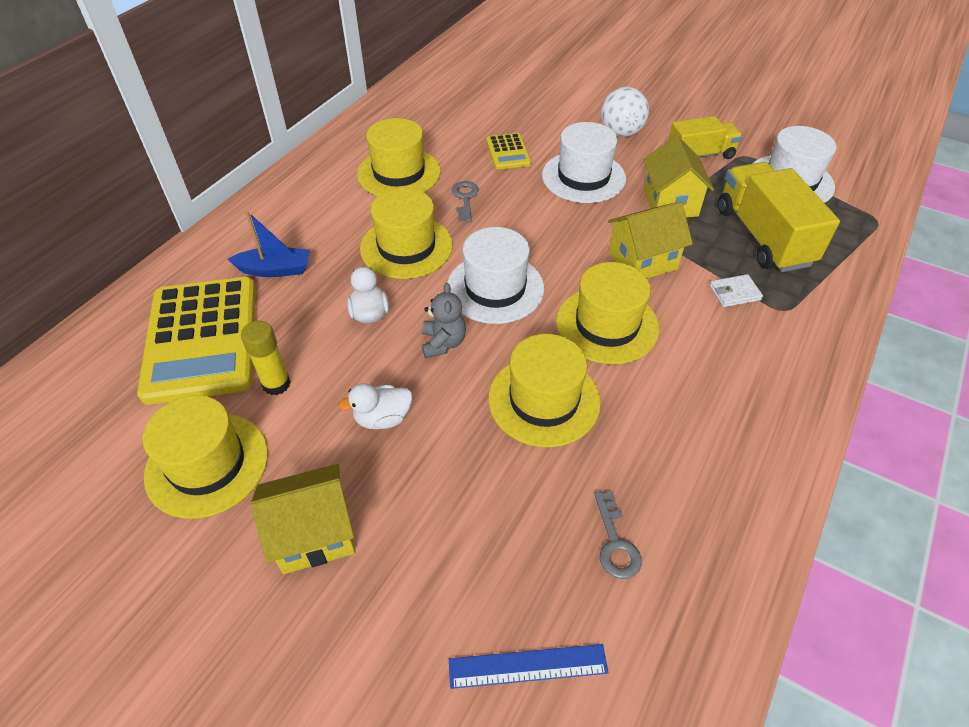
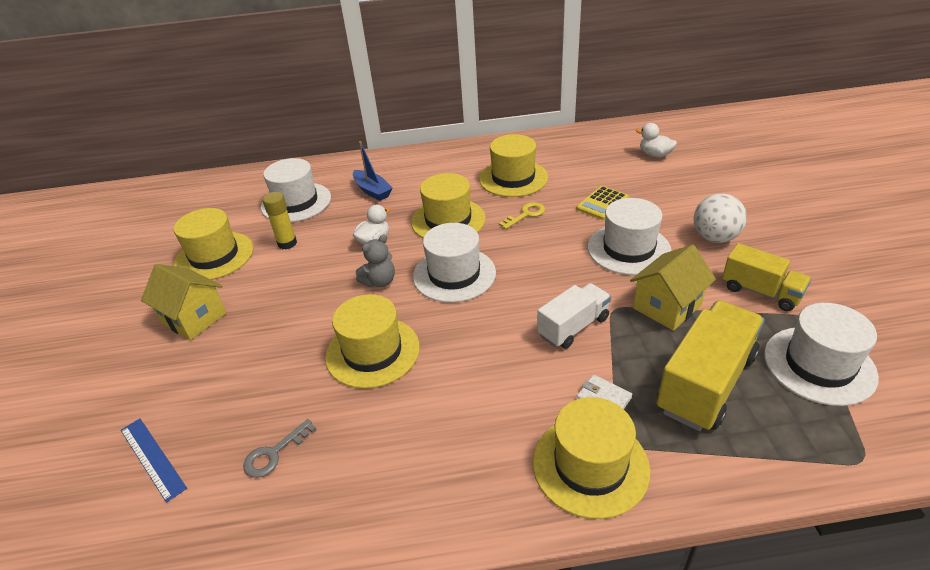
camera: 55 degrees right, 10 degrees down
yellow calculator [137,277,256,405] -> white hat [261,158,331,222]
white duck [338,383,412,429] -> white duck moved to [636,123,677,158]
grey key [452,181,479,222] -> yellow key [499,202,545,229]
yellow hat [556,262,659,364] -> yellow hat moved to [533,397,651,519]
yellow house [608,201,693,279] -> white truck [537,283,611,349]

